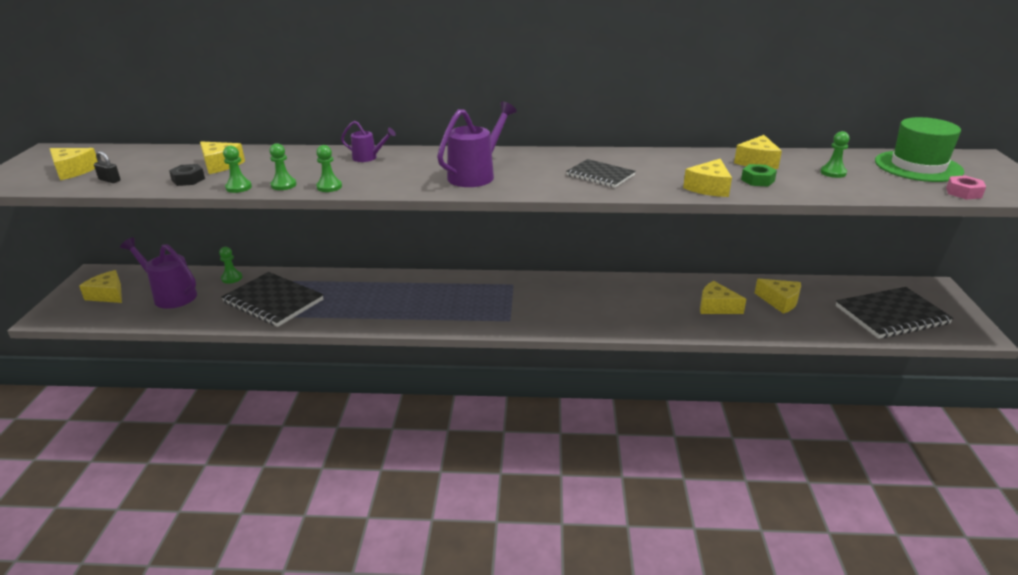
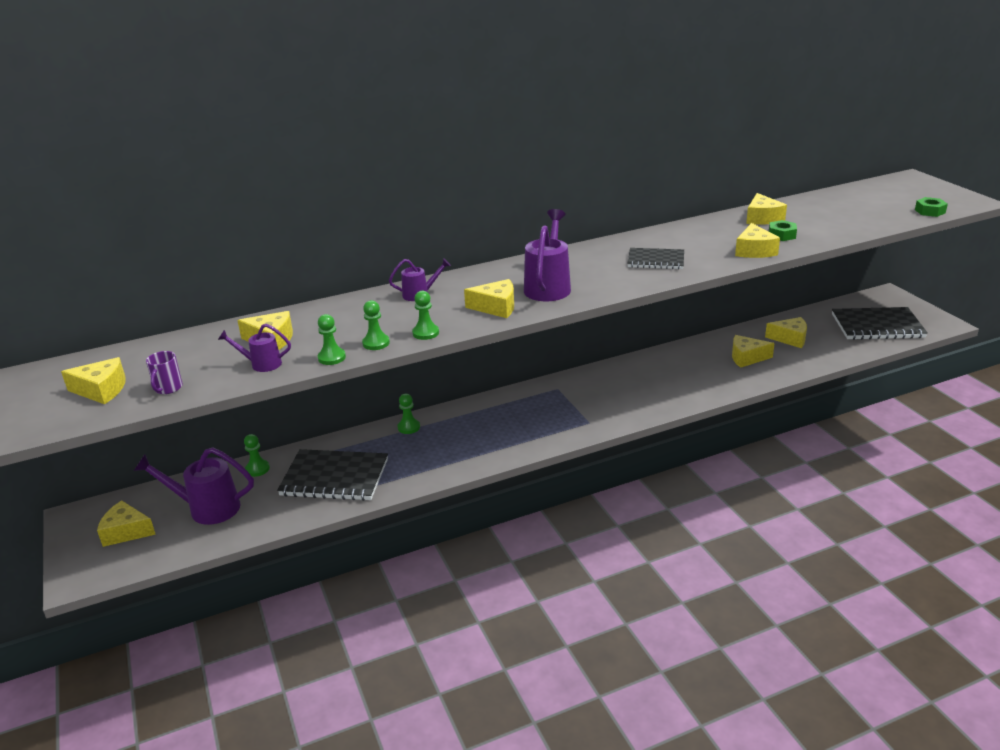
camera: 25 degrees left, 0 degrees up
black padlock [94,151,121,183] -> purple mug [146,351,183,394]
black nut [169,164,205,186] -> purple watering can [218,324,291,372]
green pawn [820,131,850,178] -> green pawn moved to [398,394,420,434]
black notebook [836,287,953,339] -> black notebook turned 45 degrees clockwise [832,307,928,340]
green hat [875,117,964,182] -> none
pink nut [946,175,986,200] -> green nut [915,197,948,217]
none -> yellow cheese [464,279,514,318]

